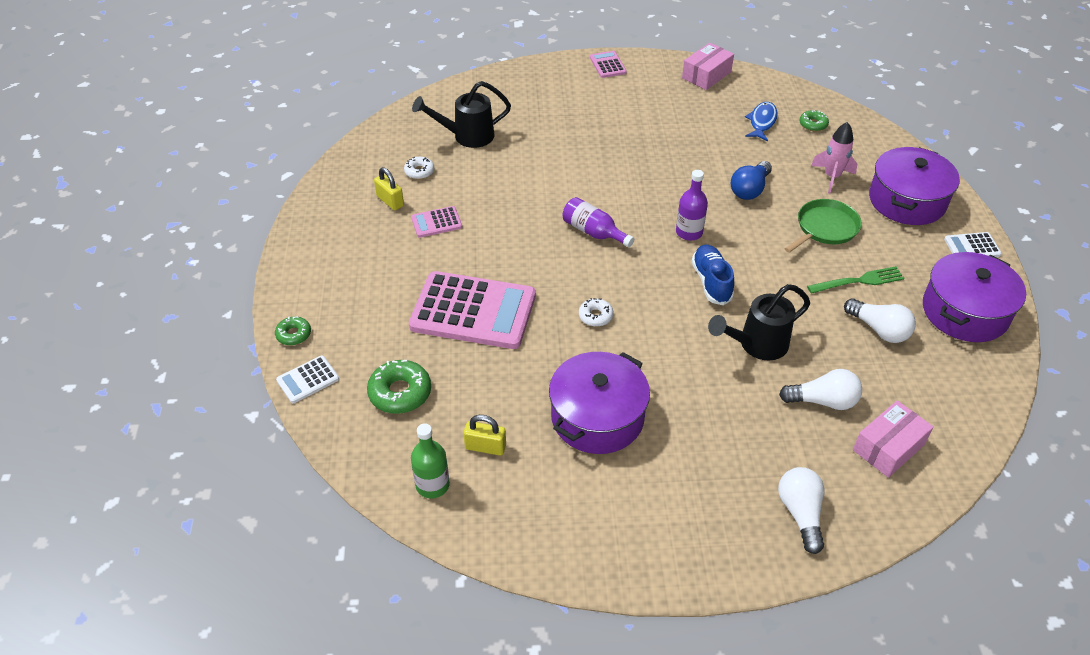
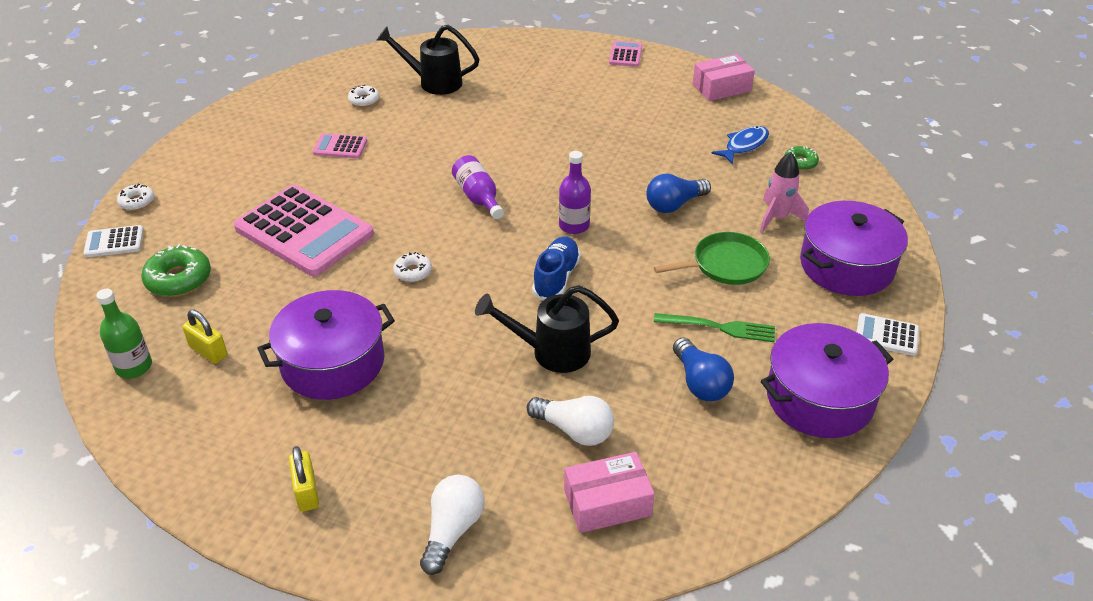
camera: 25 degrees right, 5 degrees down
green donut [275,316,311,345] -> white donut [117,184,154,211]
yellow padlock [374,167,404,210] -> yellow padlock moved to [289,446,319,512]
white light bulb [844,298,916,343] -> blue light bulb [673,337,734,401]

